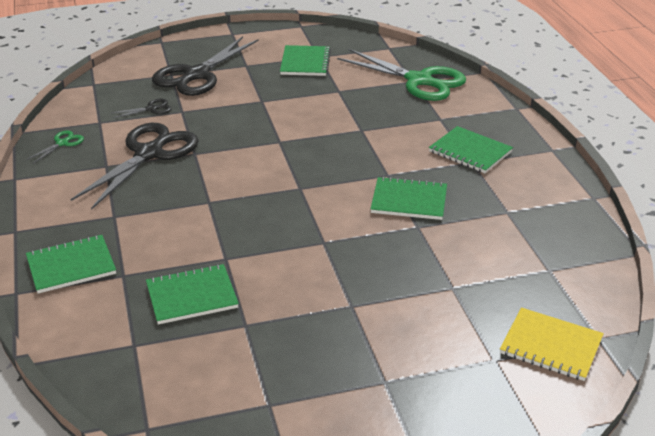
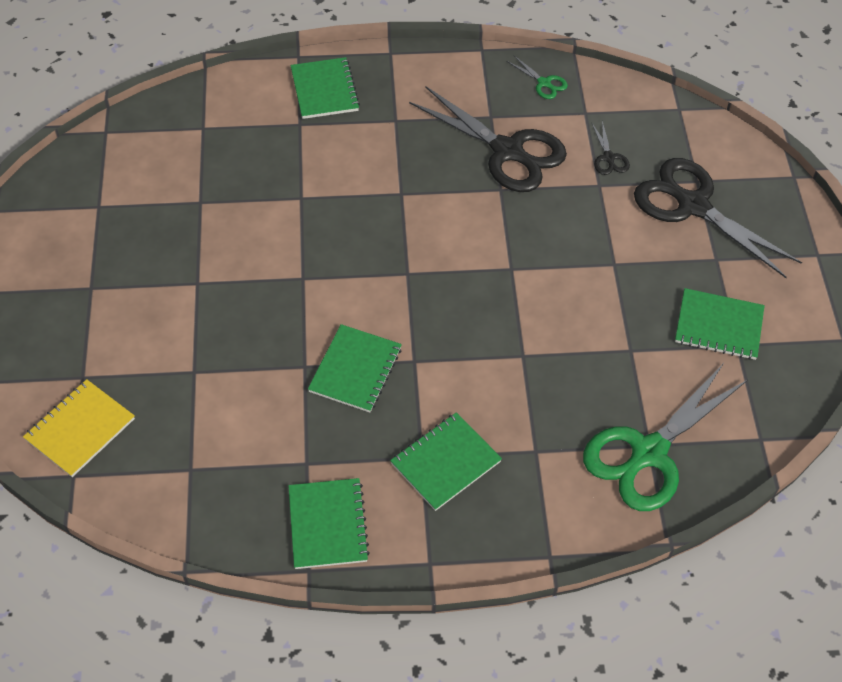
camera: 100 degrees right, 20 degrees up
green notebook [146,264,239,325] -> green notebook moved to [288,478,370,569]

